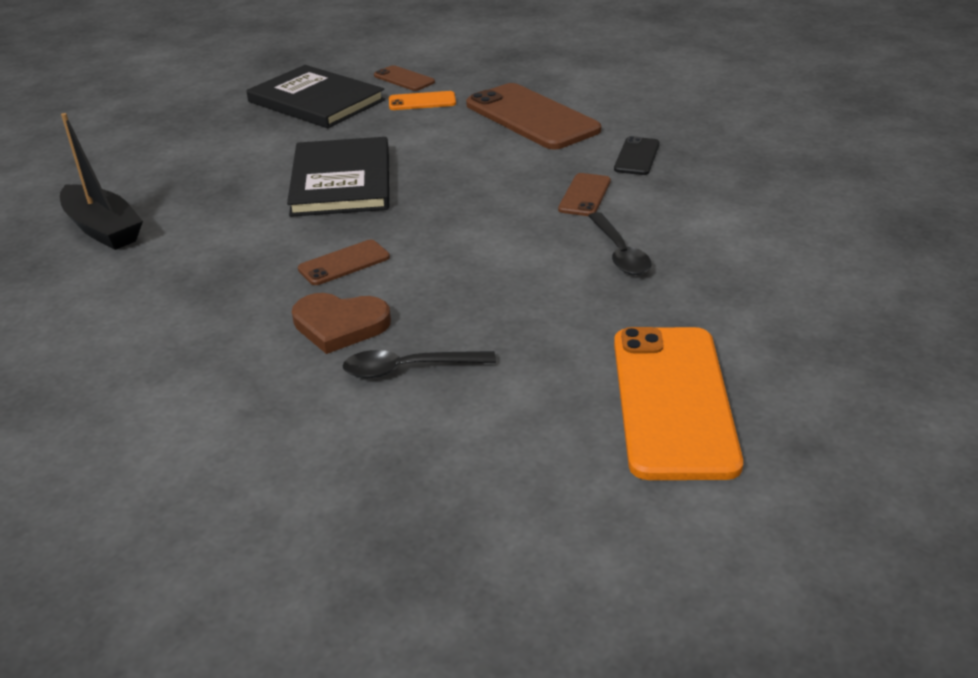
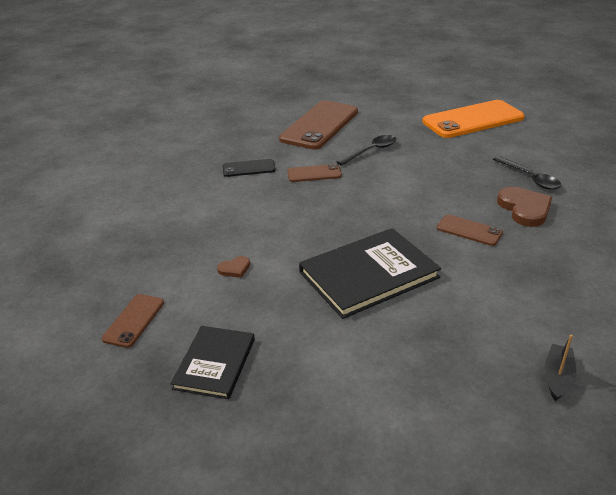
camera: 115 degrees left, 0 degrees up
black boat [60,113,143,250] -> black boat [544,335,576,401], size x0.55
black book [246,65,385,128] -> black book [171,326,255,399], size x0.61
orange phone [389,91,456,110] -> none
brown phone [466,83,601,150] -> brown phone moved to [279,100,358,149]
none -> brown heart [217,256,250,278]

